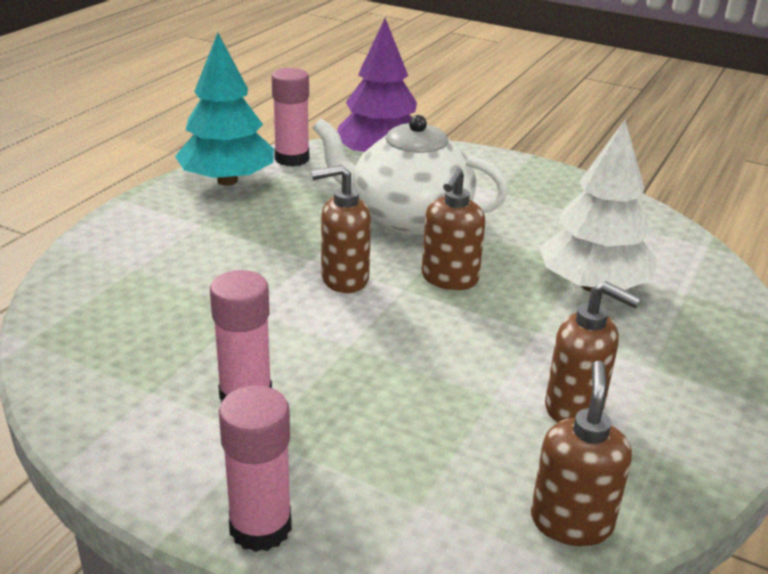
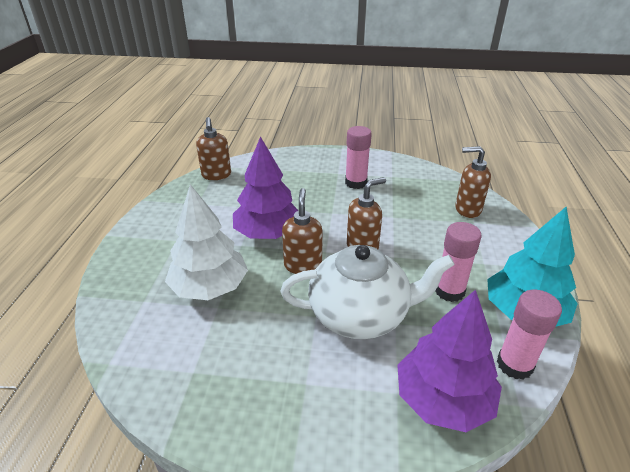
camera: 160 degrees right, 5 degrees up
pink glue stick [219,385,292,552] -> pink glue stick moved to [435,222,482,302]
brown soap dispenser [545,281,641,423] -> brown soap dispenser moved to [455,146,491,218]
none -> purple tree [233,136,298,239]

